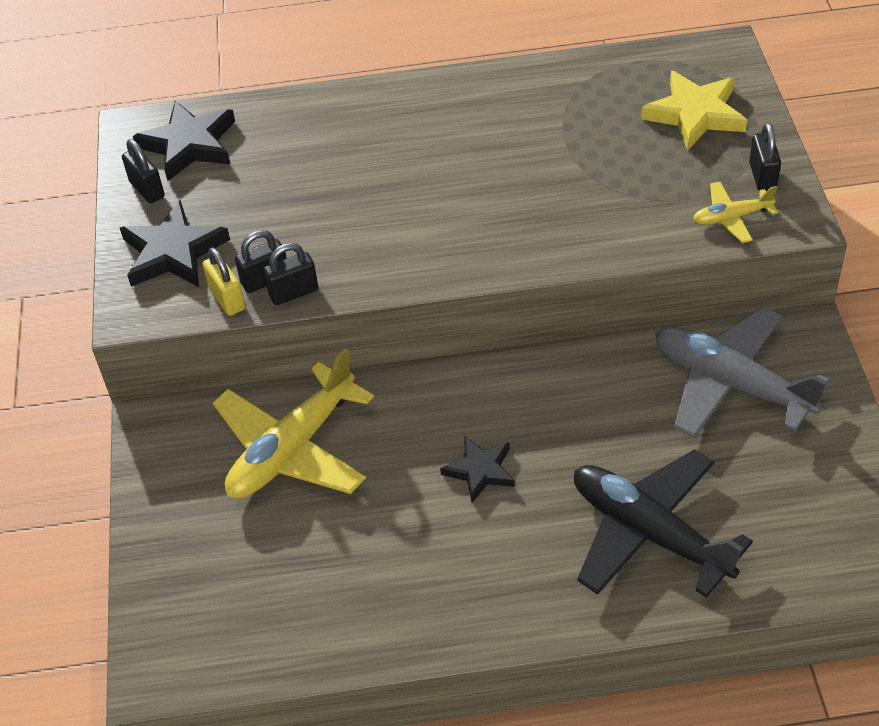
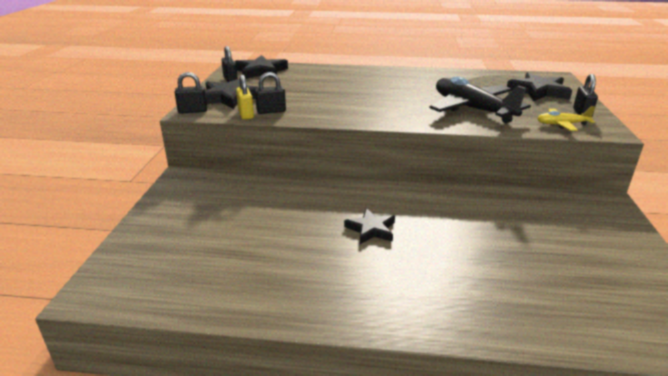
camera: 10 degrees right, 20 degrees down
yellow plane [213,348,374,499] -> none
black padlock [263,243,318,305] -> black padlock moved to [174,72,207,114]
black plane [574,449,753,598] -> black plane moved to [429,76,531,123]
yellow star [641,70,747,151] -> black star [507,72,572,101]
grey plane [655,307,830,438] -> none

